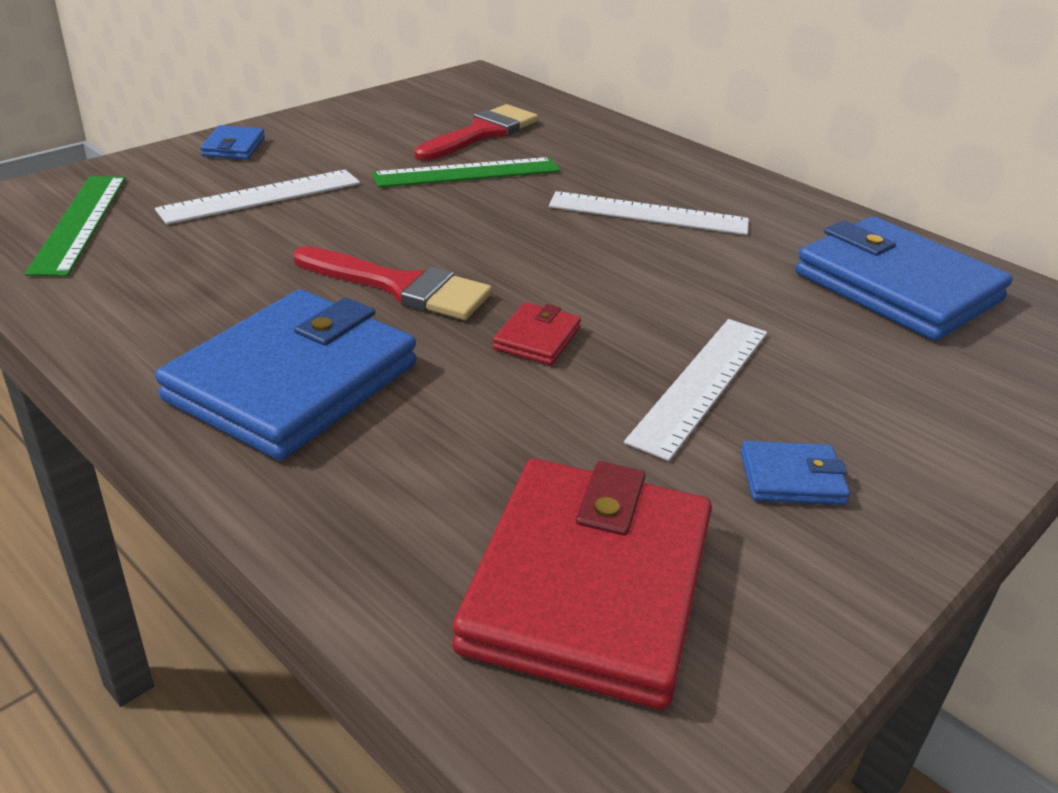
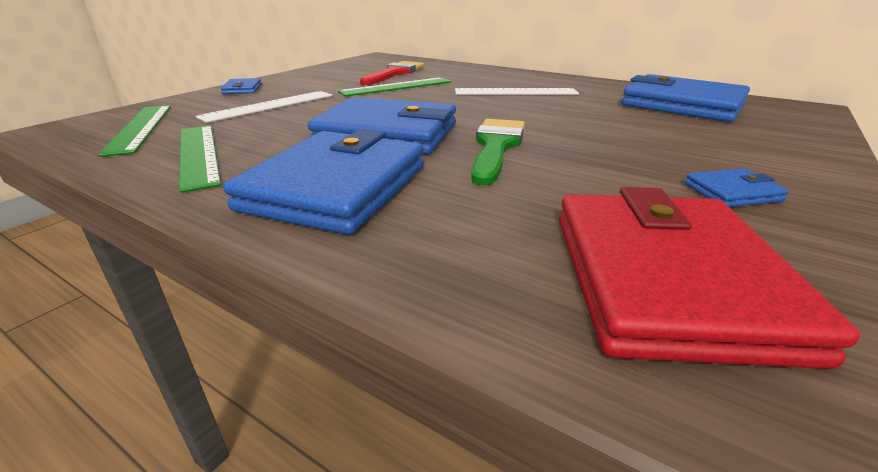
camera: 10 degrees left, 5 degrees down
red brush [293,246,492,320] -> blue wallet [308,97,456,155]
red wallet [493,302,581,365] -> green brush [471,119,525,185]
white ruler [624,319,767,461] -> none
none -> green ruler [179,125,221,193]

